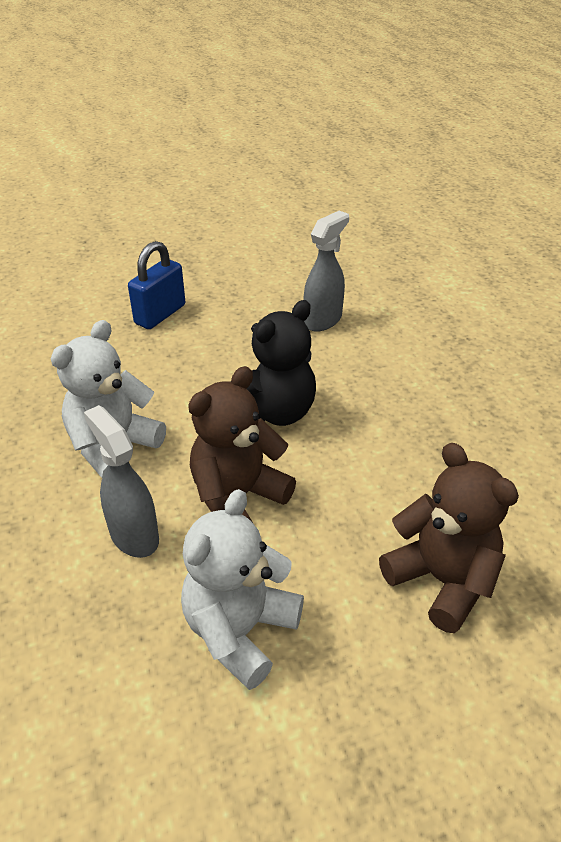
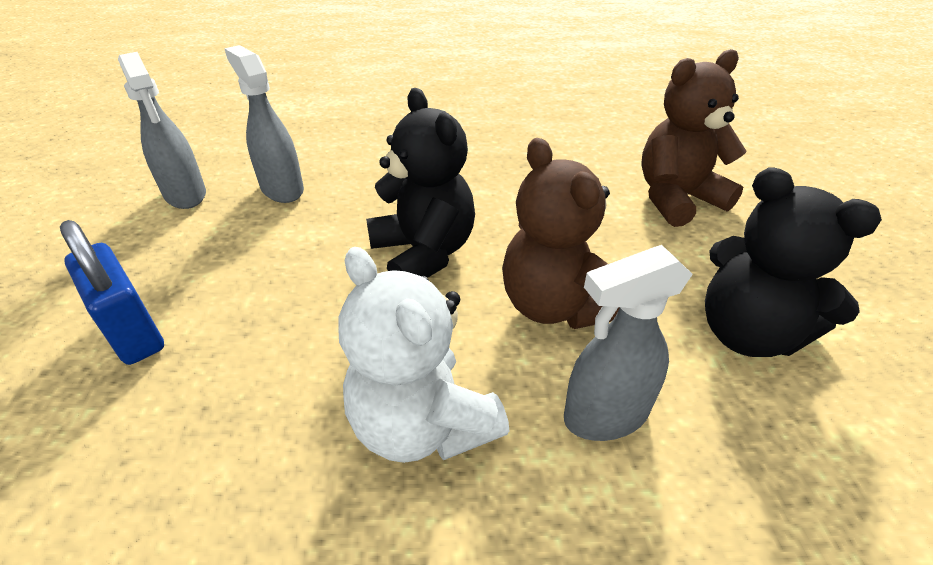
camera: 75 degrees left, 0 degrees up
white teddy bear [181,489,304,690] -> black teddy bear [705,167,882,357]
none -> grey spray bottle [118,52,206,209]

